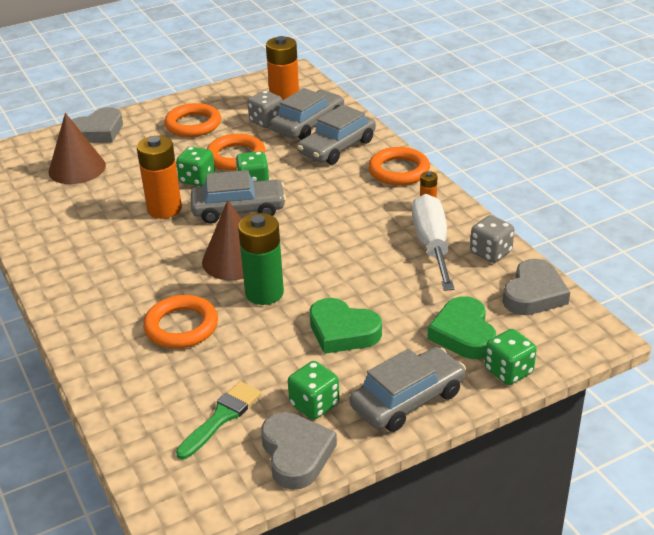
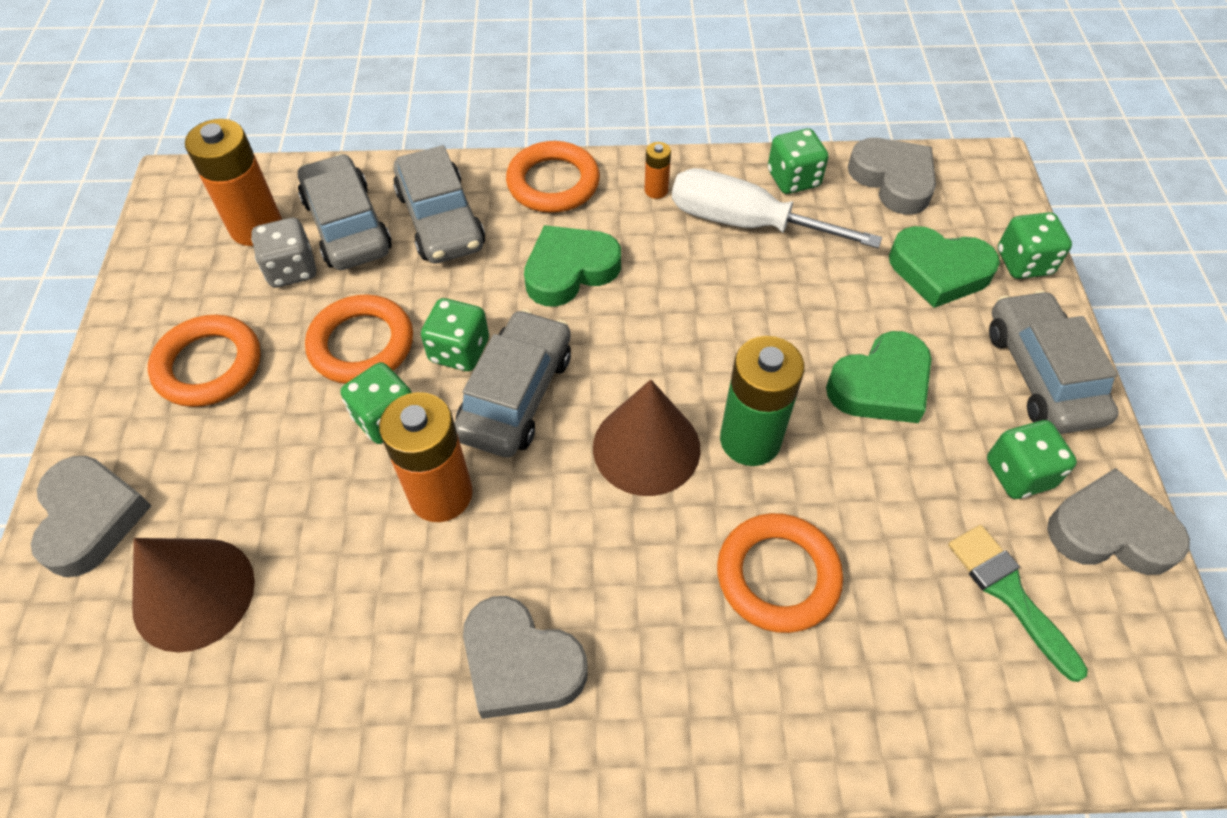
camera: 65 degrees left, 20 degrees up
grey dice [470,215,514,263] -> green dice [768,129,829,194]
none -> grey heart [463,596,588,719]
none -> green heart [524,225,621,307]

